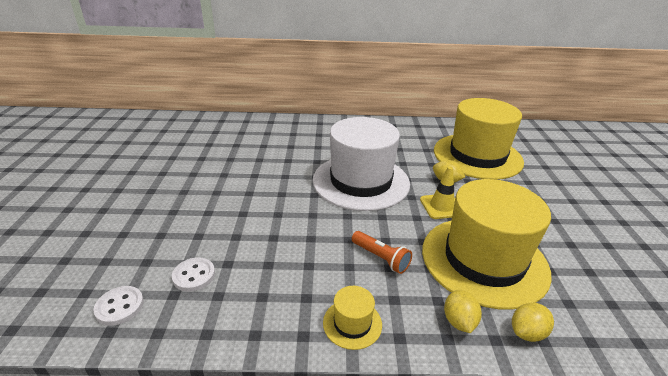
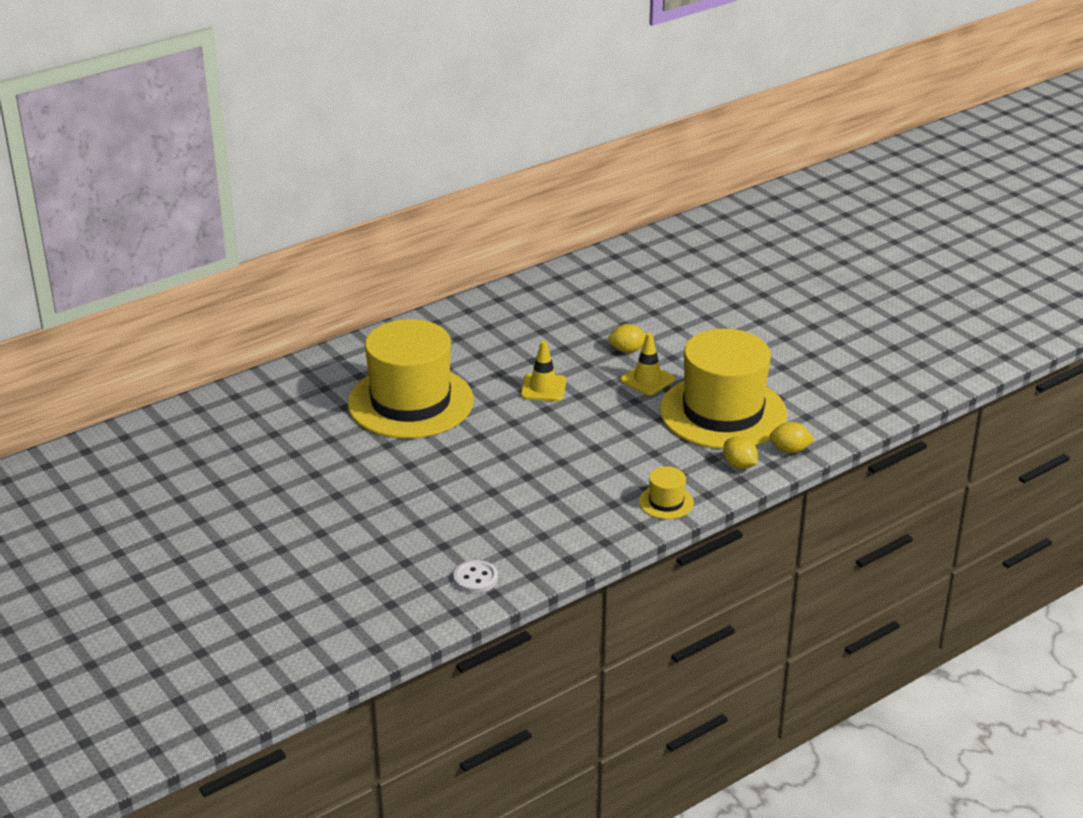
camera: 35 degrees left, 0 degrees up
white button [172,257,215,292] -> none
white hat [313,117,410,211] -> yellow traffic cone [521,341,567,401]
orange flashlight [352,231,412,274] -> none
yellow hat [434,98,524,180] -> yellow hat moved to [347,319,474,438]
yellow lemon [512,303,554,342] -> yellow lemon turned 75 degrees clockwise [770,422,815,453]

